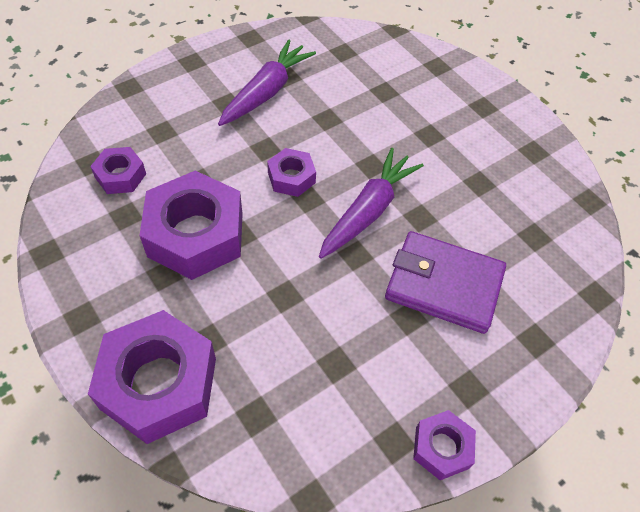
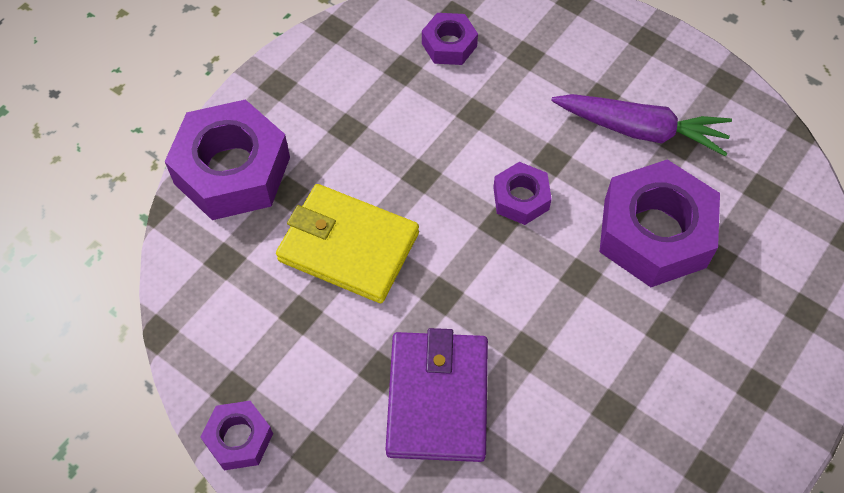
camera: 75 degrees right, 5 degrees up
purple nut [139,171,243,280] -> purple nut moved to [600,159,720,287]
purple carrot [319,148,424,259] -> none
none -> yellow wallet [276,184,419,303]

